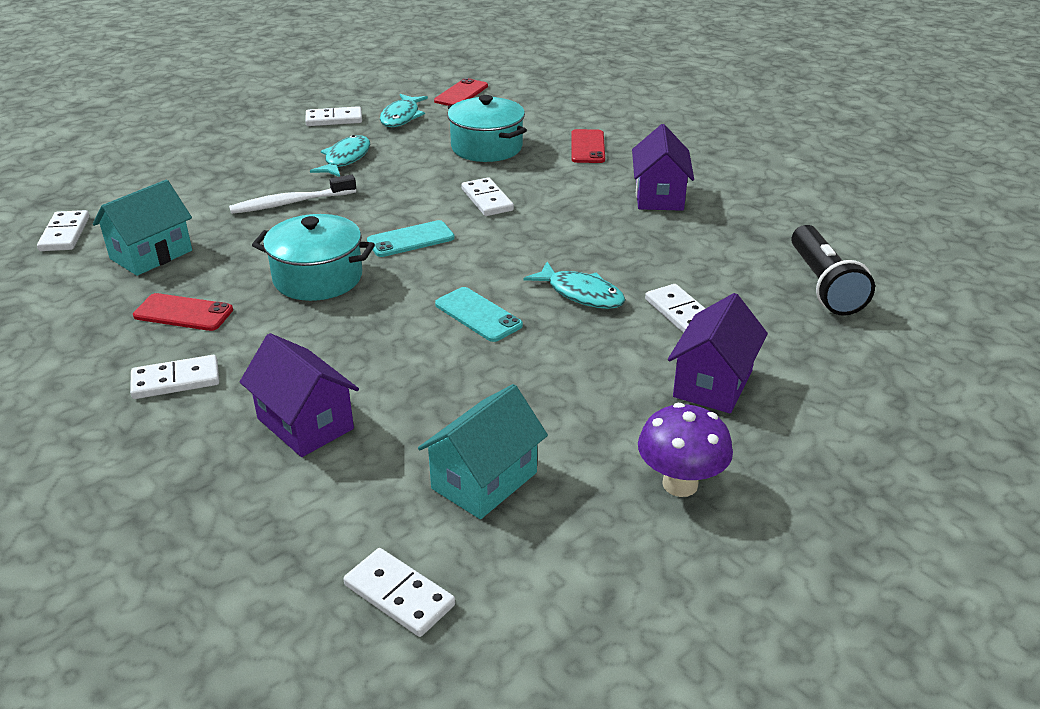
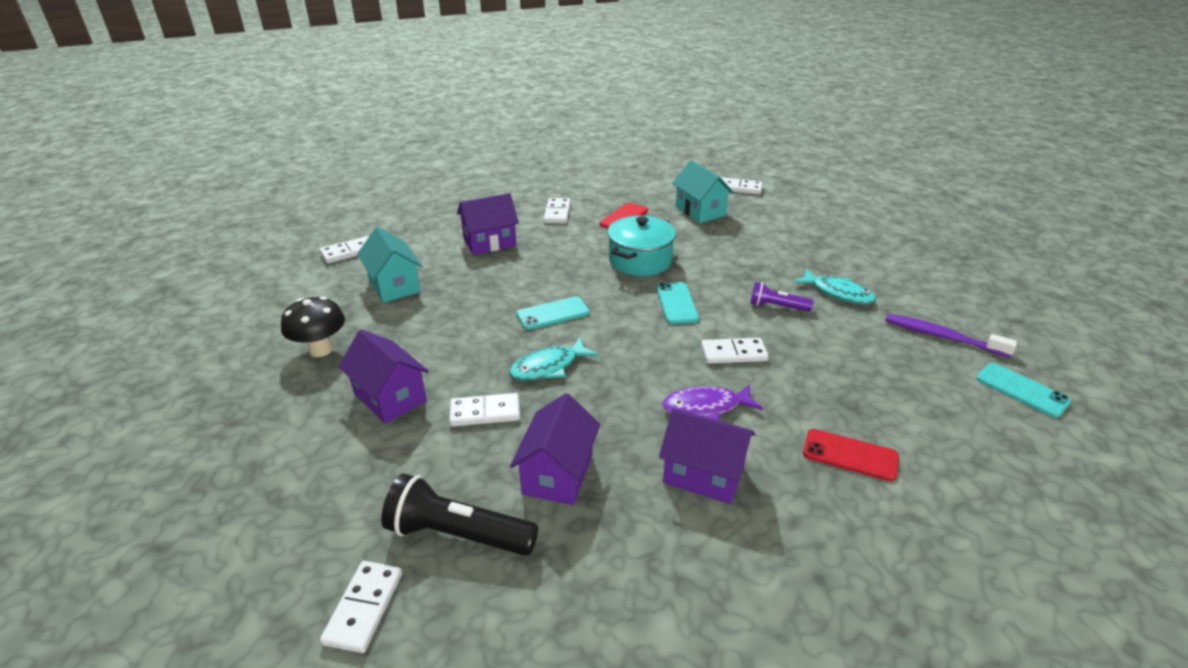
camera: 110 degrees right, 0 degrees up
white toothbrush [229,175,356,214] -> none
white domino [305,106,362,126] -> white domino moved to [320,561,402,653]
turquoise fish [380,94,428,127] -> purple toothbrush [886,314,1017,357]
red phone [434,78,488,106] -> turquoise phone [976,363,1071,418]
turquoise pot [447,95,527,162] -> none
purple mushroom [638,403,733,497] -> black mushroom [281,296,345,357]
none -> purple house [510,393,600,505]
none -> purple fish [662,384,763,421]
none -> purple flashlight [750,282,814,312]

